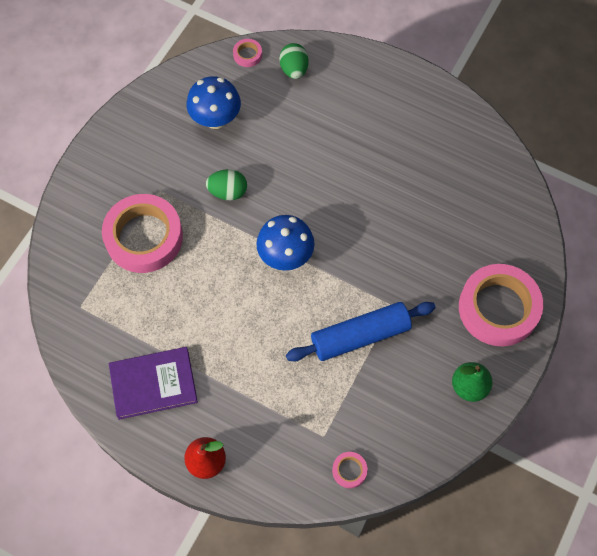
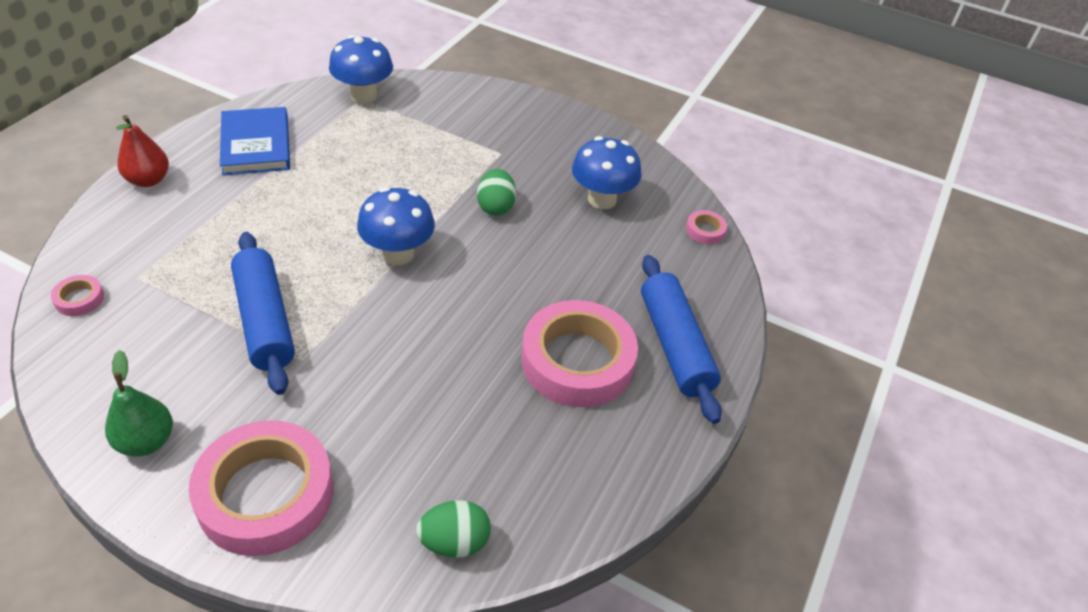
camera: 85 degrees right, 20 degrees down
pink tape [102,194,183,273] -> pink tape moved to [522,300,638,407]
purple book [109,347,198,420] -> blue book [220,107,290,175]
green egg [279,43,309,79] -> green egg moved to [416,500,491,558]
none -> blue mushroom [329,35,393,103]
none -> blue rolling pin [641,255,722,424]

